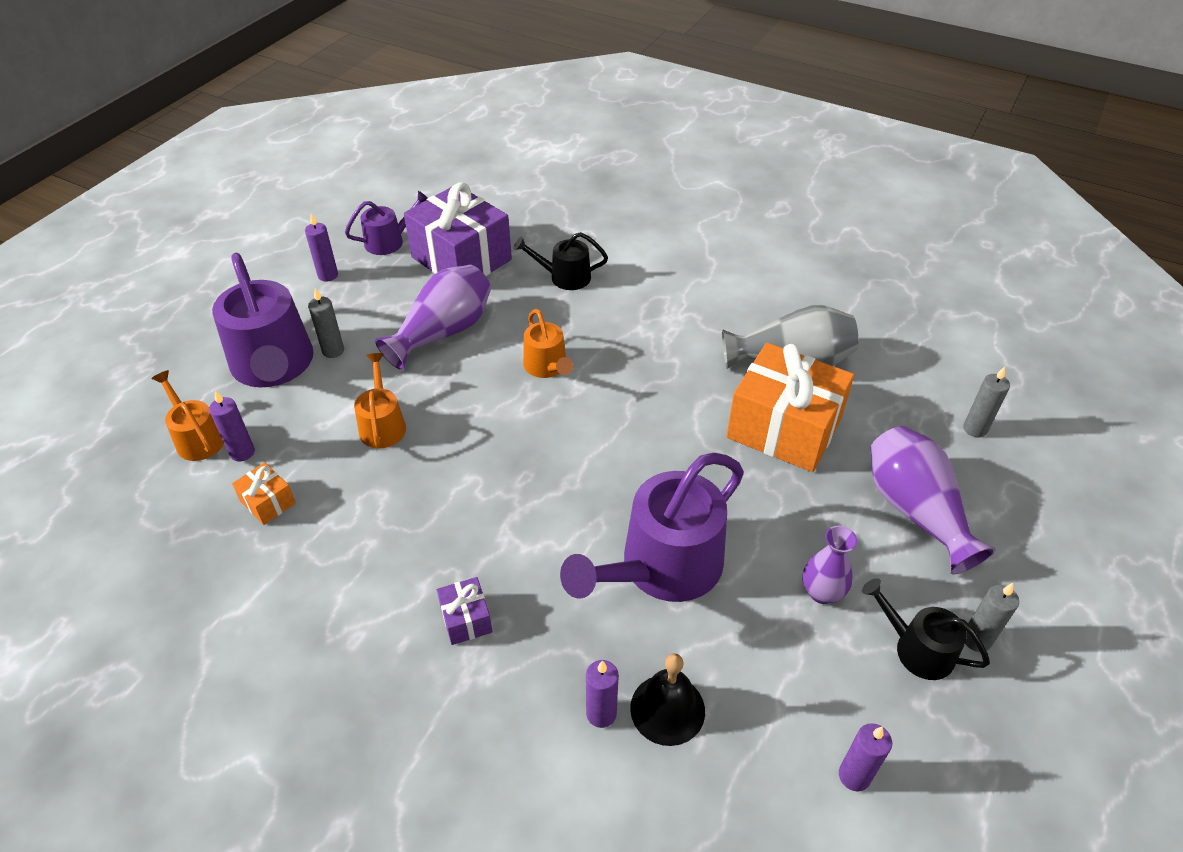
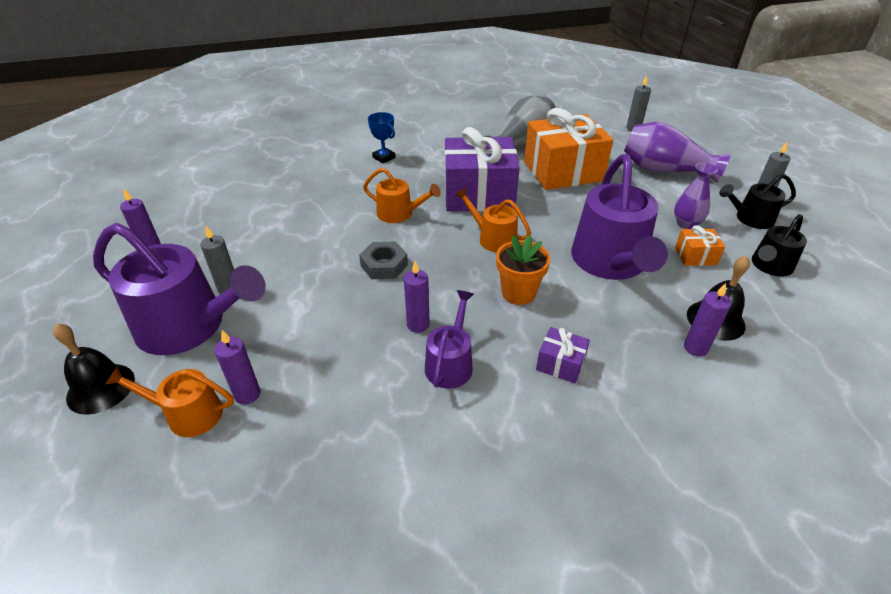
camera: 45 degrees left, 5 degrees down
orange gift [232,462,296,525] -> orange gift moved to [675,225,725,266]
purple watering can [345,191,427,255] -> purple watering can moved to [425,290,474,389]
orange watering can [354,353,406,448] -> orange watering can moved to [455,187,531,252]
purple vase [375,265,491,370] -> none
purple gift [404,183,512,276] -> purple gift moved to [445,127,520,212]
black watering can [514,232,608,290] -> black watering can moved to [752,214,807,276]
purple candle [839,723,892,792] -> purple candle moved to [404,261,430,333]
none -> black bell [53,324,135,415]
none -> grey nut [359,242,408,279]
none -> blue trophy [368,112,396,163]
none -> orange flower pot [496,235,550,305]

